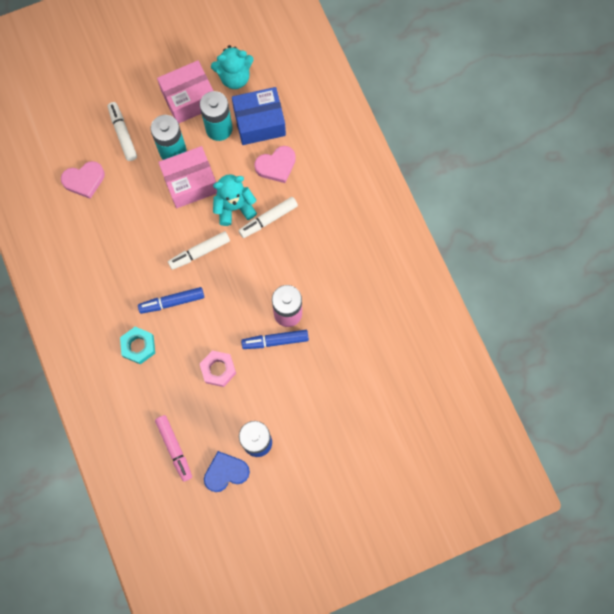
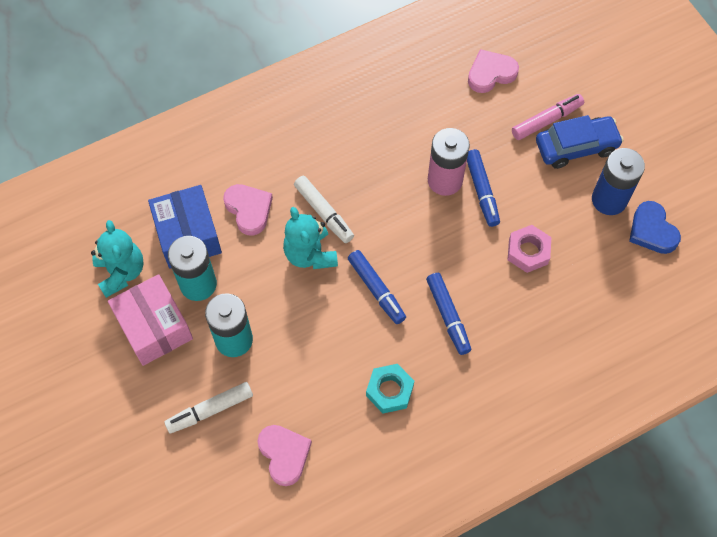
camera: 95 degrees left, 10 degrees down
turquoise nut [120,327,155,364] -> turquoise nut moved to [366,364,414,414]
pink marker [155,415,192,482] -> pink marker moved to [512,94,584,140]
pink box [158,146,217,208] -> none
white marker [168,231,230,270] -> blue marker [348,250,406,324]
none -> pink heart [468,49,519,93]
none -> blue car [536,115,624,169]

